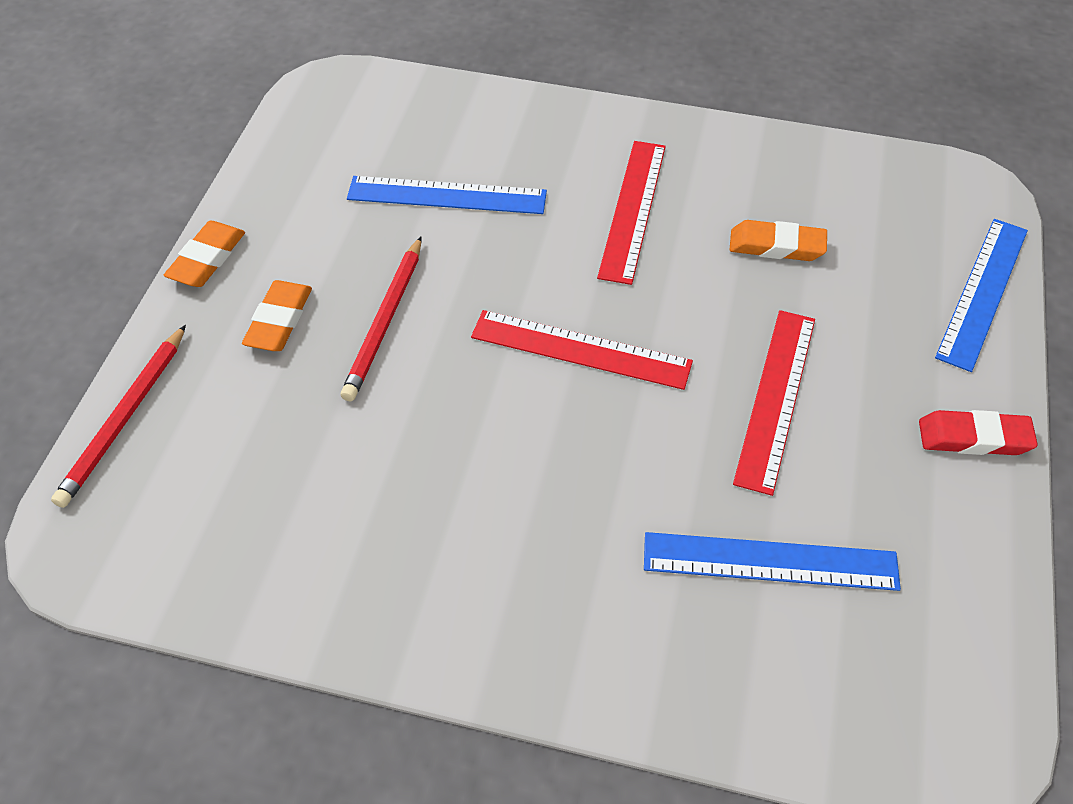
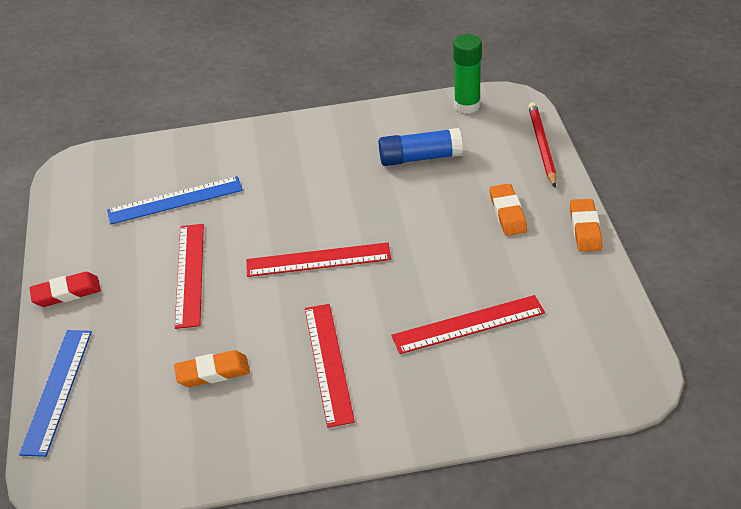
camera: 160 degrees right, 10 degrees down
red pencil [341,237,421,401] -> none
blue ruler [347,176,547,214] -> red ruler [391,295,545,354]
none -> blue glue stick [379,128,463,166]
none -> green glue stick [453,34,482,114]

